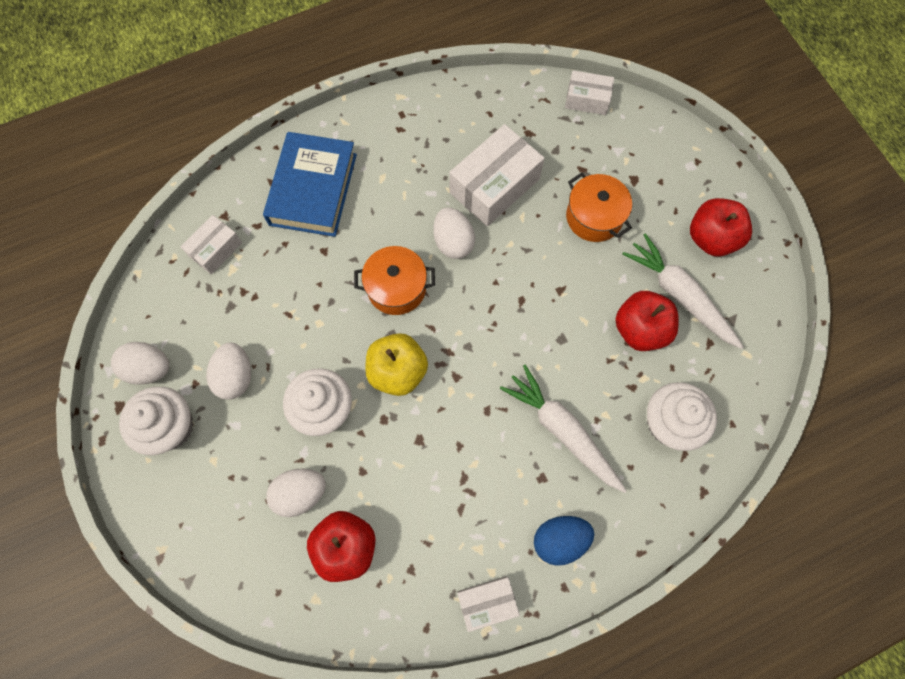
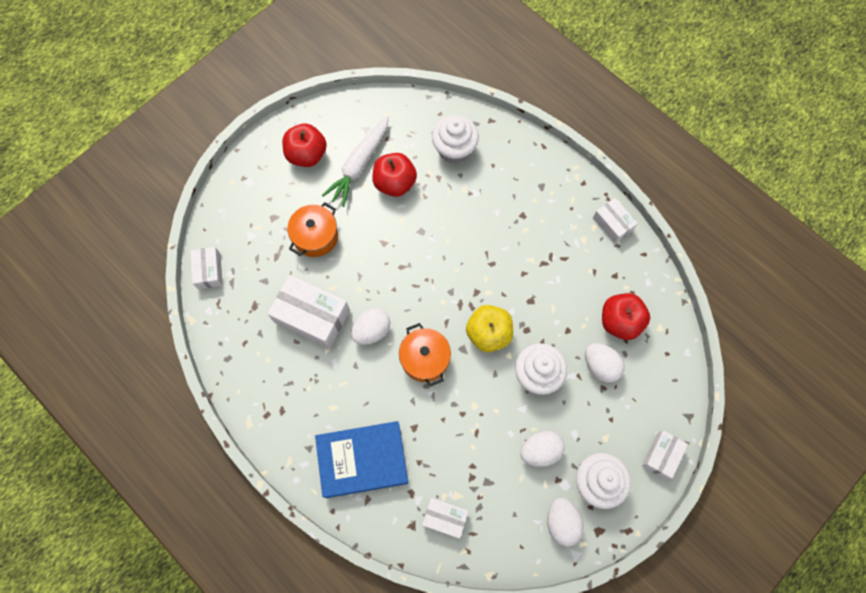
camera: 110 degrees left, 0 degrees up
white carrot [500,365,627,493] -> none
blue egg [534,516,594,566] -> none
none -> white box [642,430,688,479]

